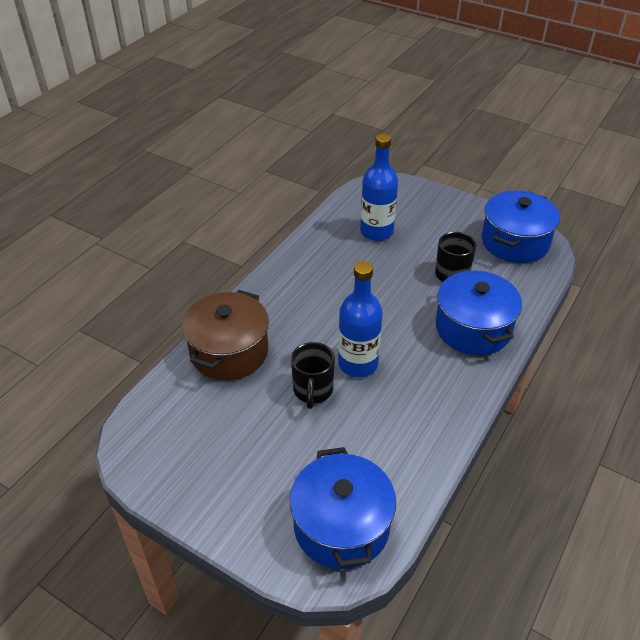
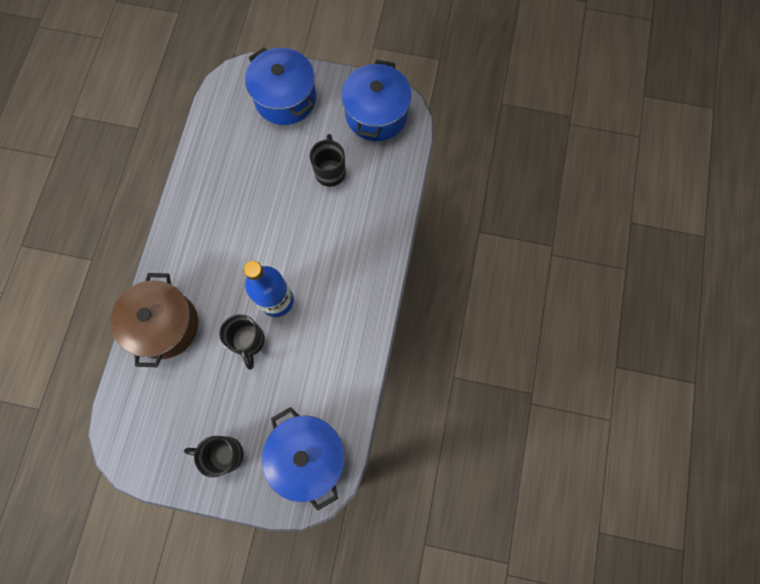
camera: 20 degrees left, 30 degrees up
blue bottle [360,134,398,241] -> none
blue pot [435,268,522,355] -> blue pot moved to [245,47,316,125]
none -> black mug [184,436,243,477]

